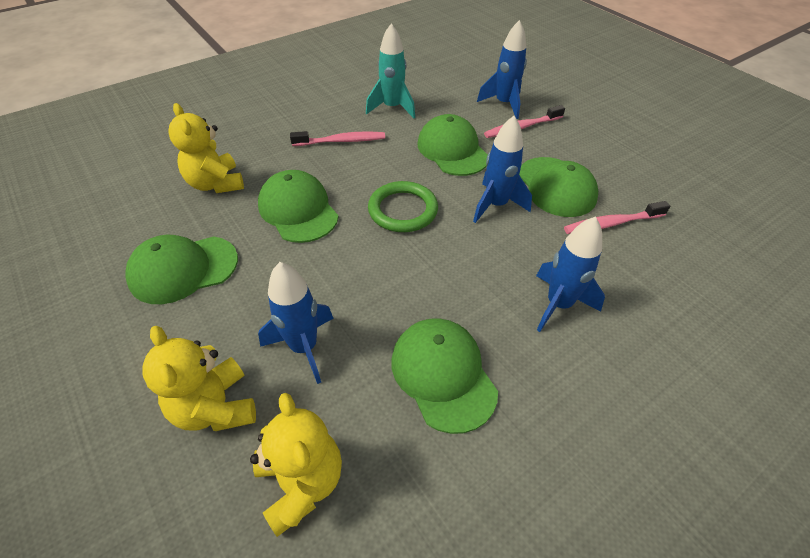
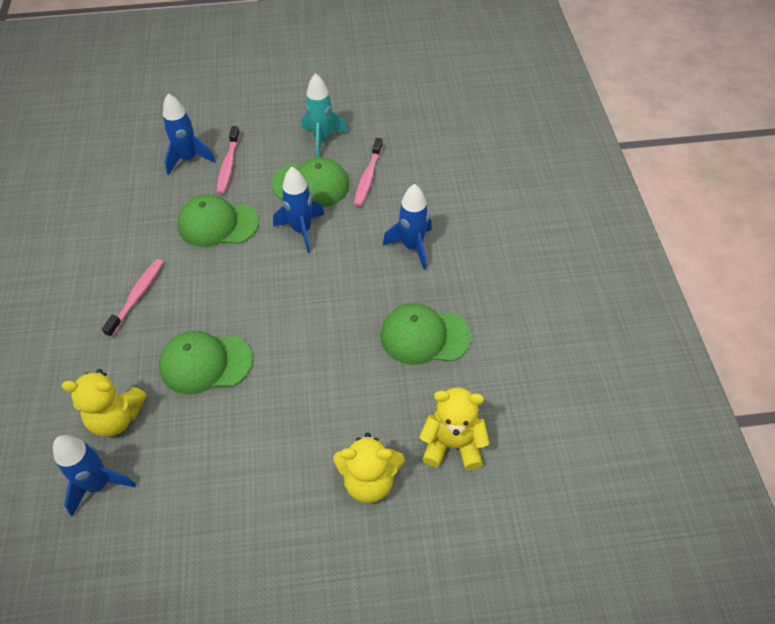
camera: 60 degrees left, 5 degrees up
green cap [125,235,238,304] -> none
blue rocket [258,262,334,384] -> blue rocket moved to [53,435,136,517]
turquoise rocket [366,23,415,118] -> turquoise rocket moved to [301,73,348,158]
green ring [368,181,438,232] -> none

